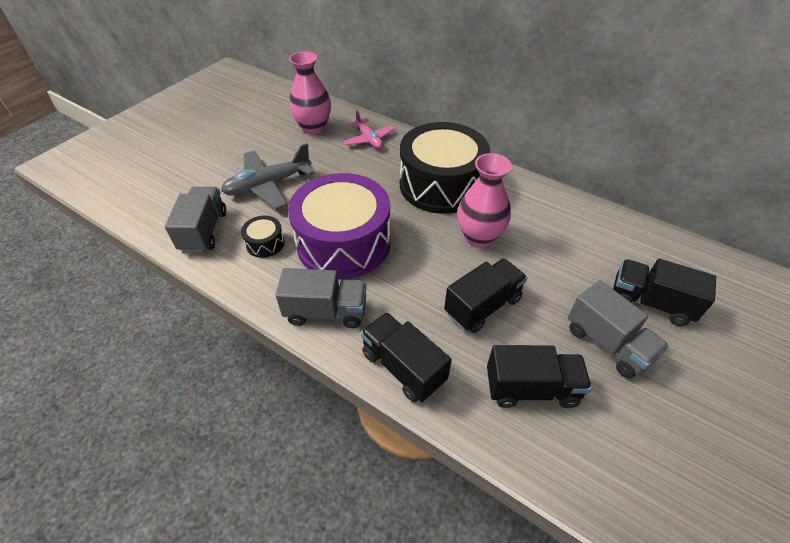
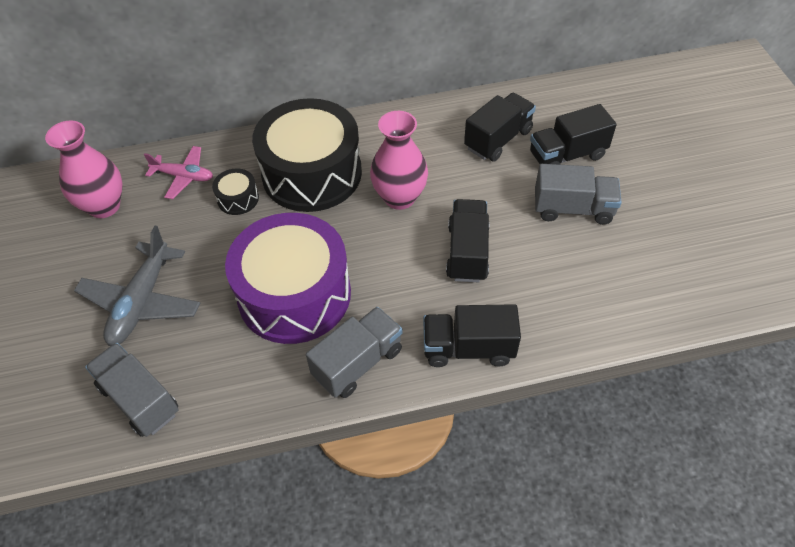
camera: 45 degrees left, 5 degrees up
black drum [241,216,285,258] -> black drum moved to [212,168,259,215]
black truck [487,345,592,408] -> black truck moved to [464,93,536,162]

